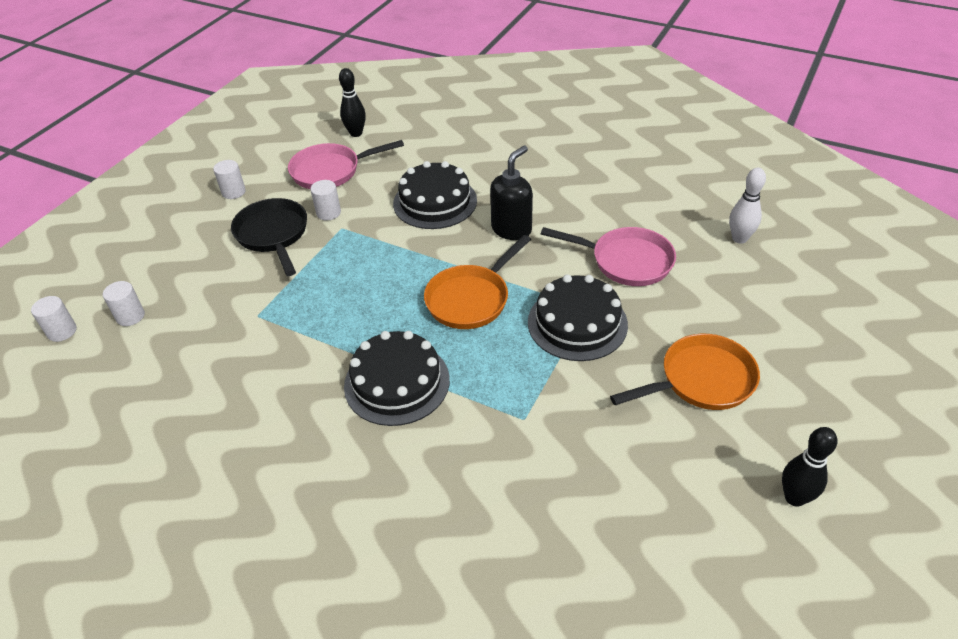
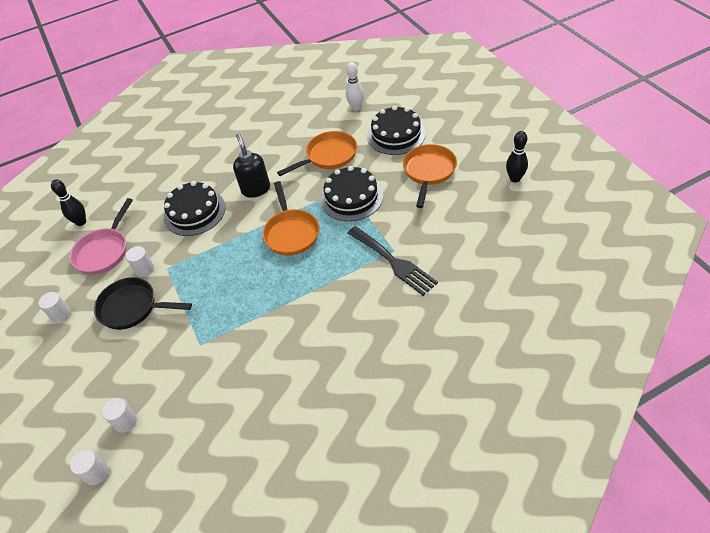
camera: 50 degrees left, 5 degrees up
black cake [344,331,450,426] -> black cake moved to [367,106,426,155]
pink pan [541,227,676,286] -> orange pan [277,131,357,176]
none -> black fork [348,226,438,296]

